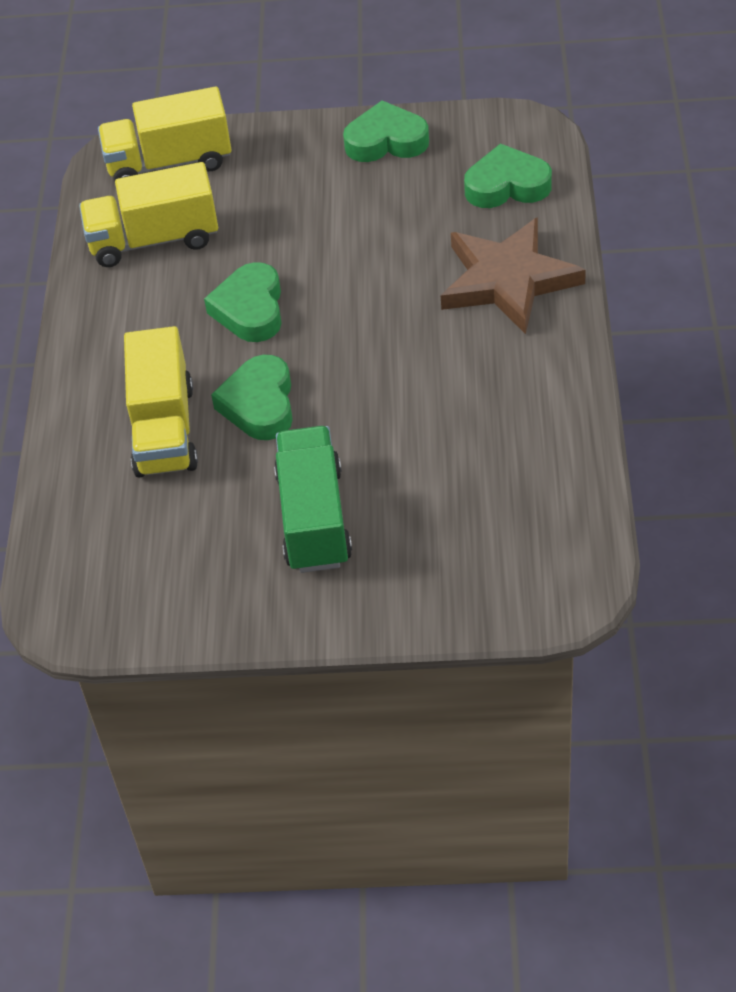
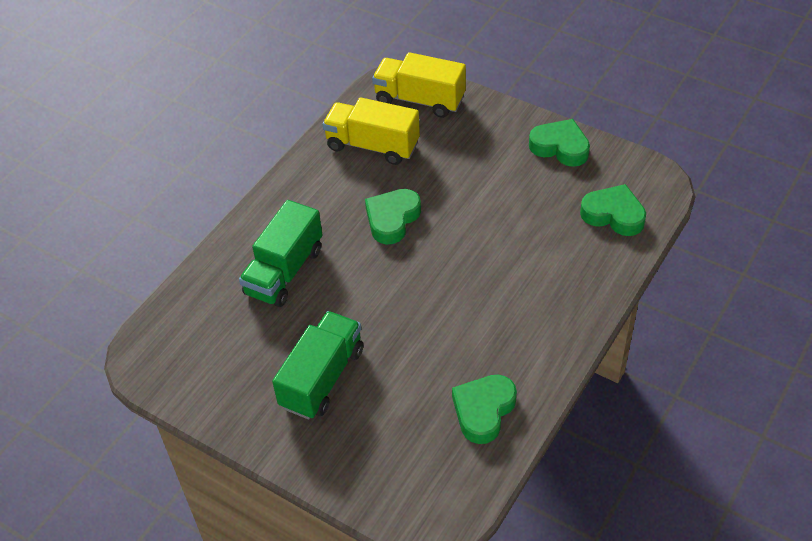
camera: 30 degrees right, 0 degrees up
yellow truck [124,326,198,477] -> green truck [239,200,322,307]
green heart [211,355,293,440] -> green heart moved to [452,375,517,444]
brown star [441,217,586,334] -> none

